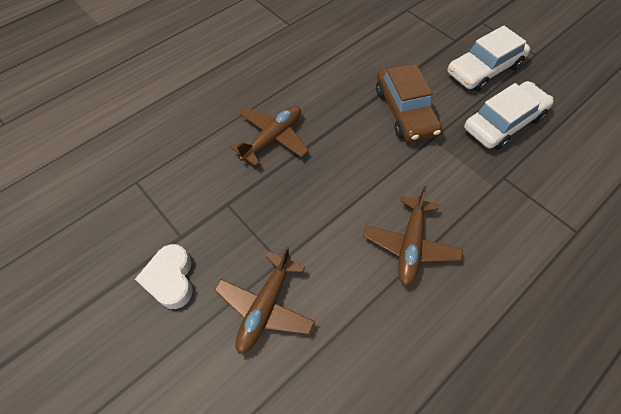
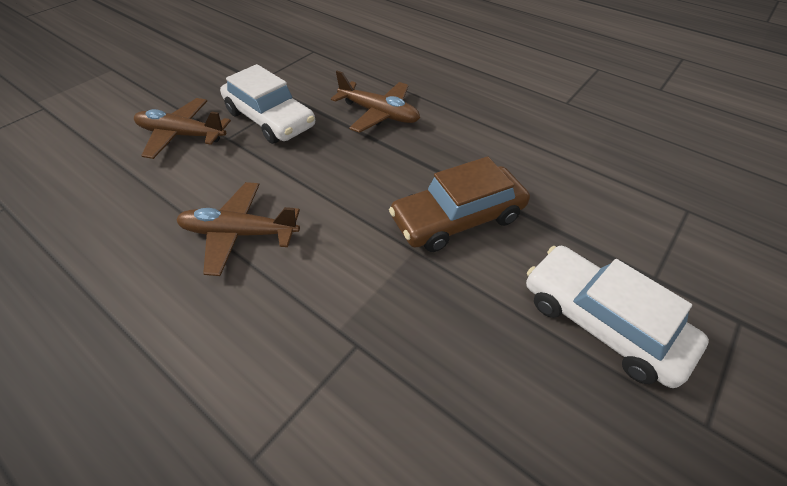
camera: 80 degrees right, 10 degrees down
white heart [135,244,193,309] -> none
white car [464,81,554,150] -> white car moved to [220,64,315,144]

